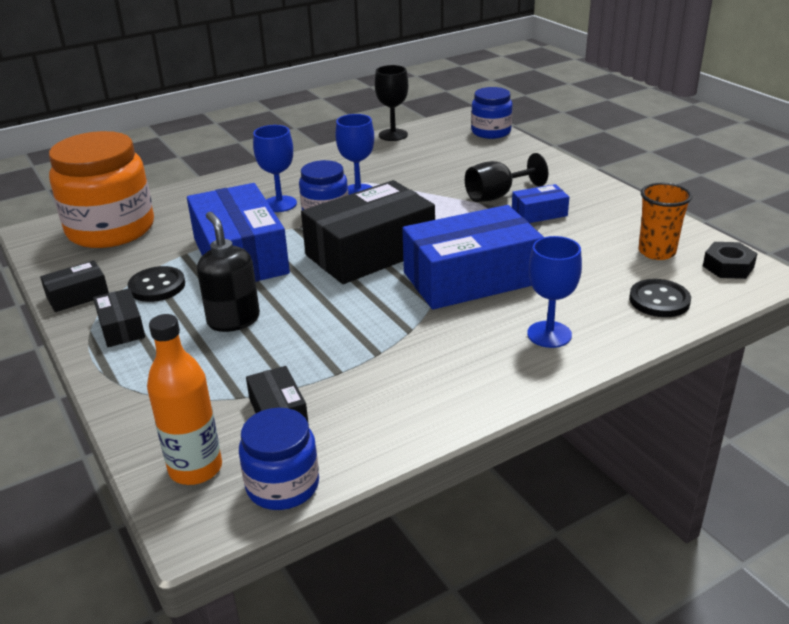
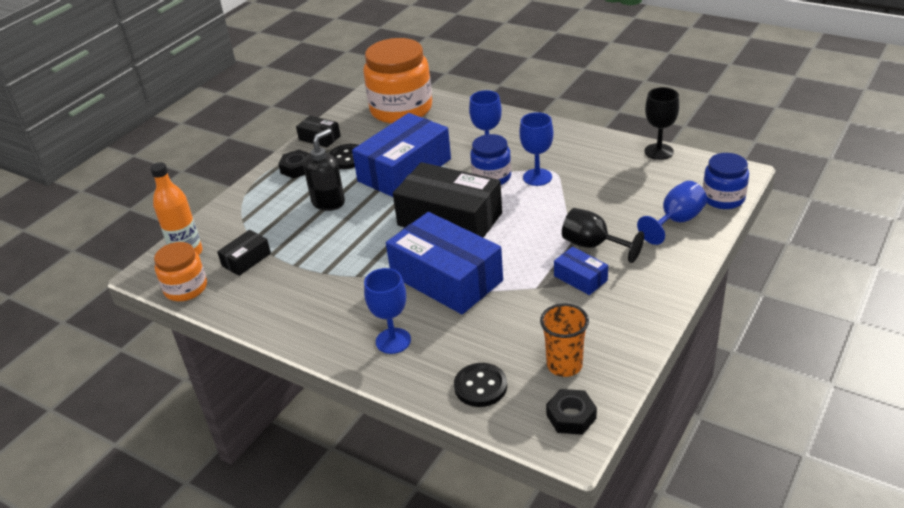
camera: 65 degrees right, 5 degrees up
black box [93,288,145,347] -> black nut [278,150,310,178]
blue jar [239,408,319,510] -> orange jar [154,242,207,301]
none -> blue goblet [637,181,707,245]

